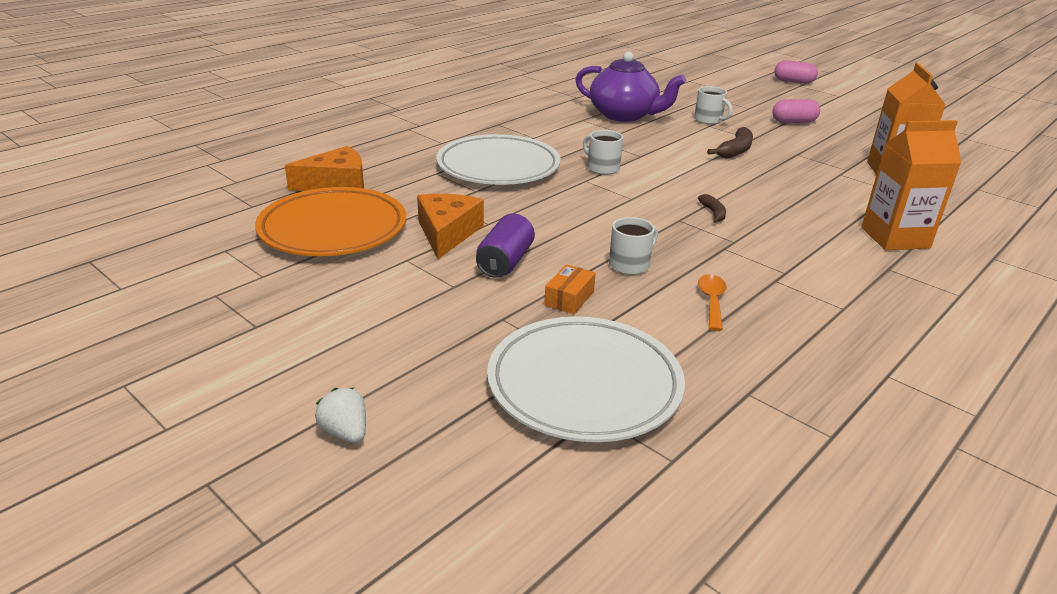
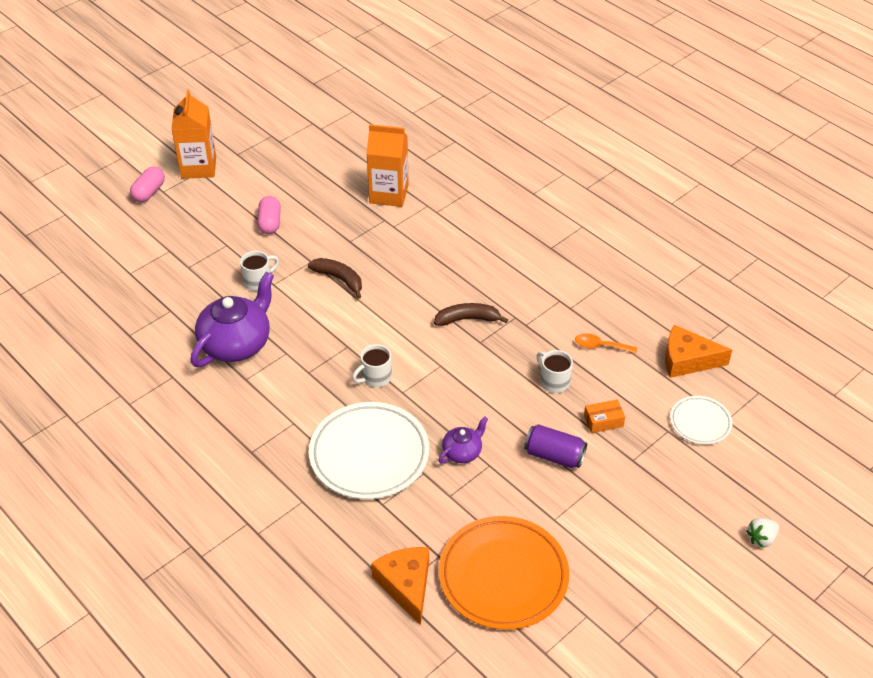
camera: 85 degrees left, 15 degrees up
orange cheese [417,194,484,259] -> orange cheese moved to [665,325,732,378]
white plate [487,316,685,442] -> white plate [670,396,733,445], size x0.52
orange box [544,264,596,314] -> orange box turned 45 degrees counterclockwise [584,399,625,433]
brown banana [698,194,726,223] -> brown banana [434,303,508,326], size x1.65
orange carton [861,120,962,250] -> orange carton moved to [172,90,216,179]
none -> purple teapot [439,416,488,463]

